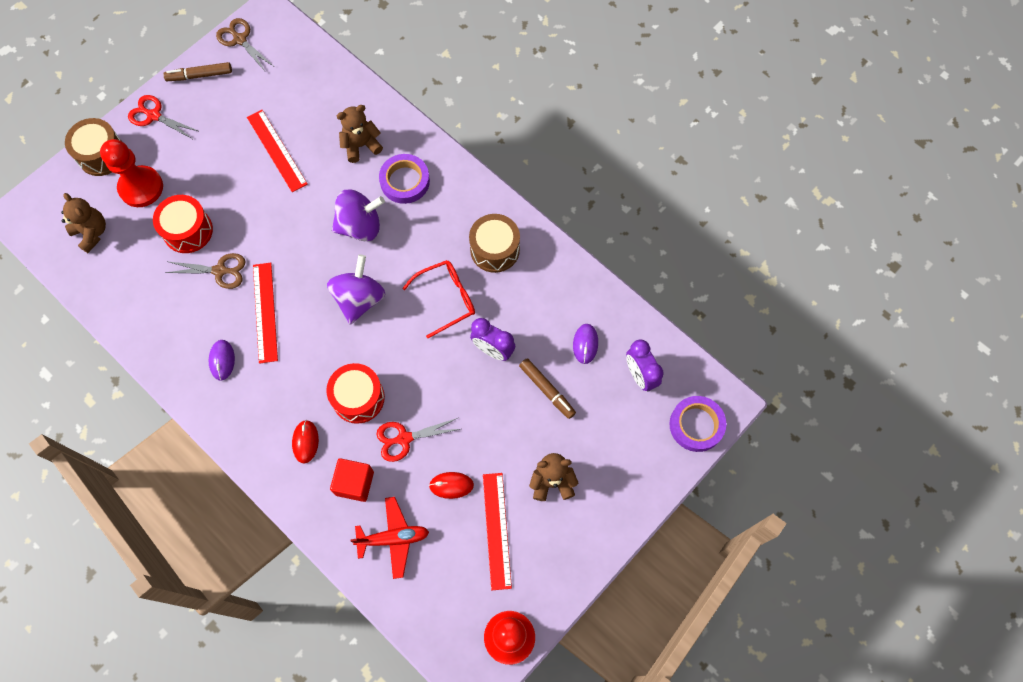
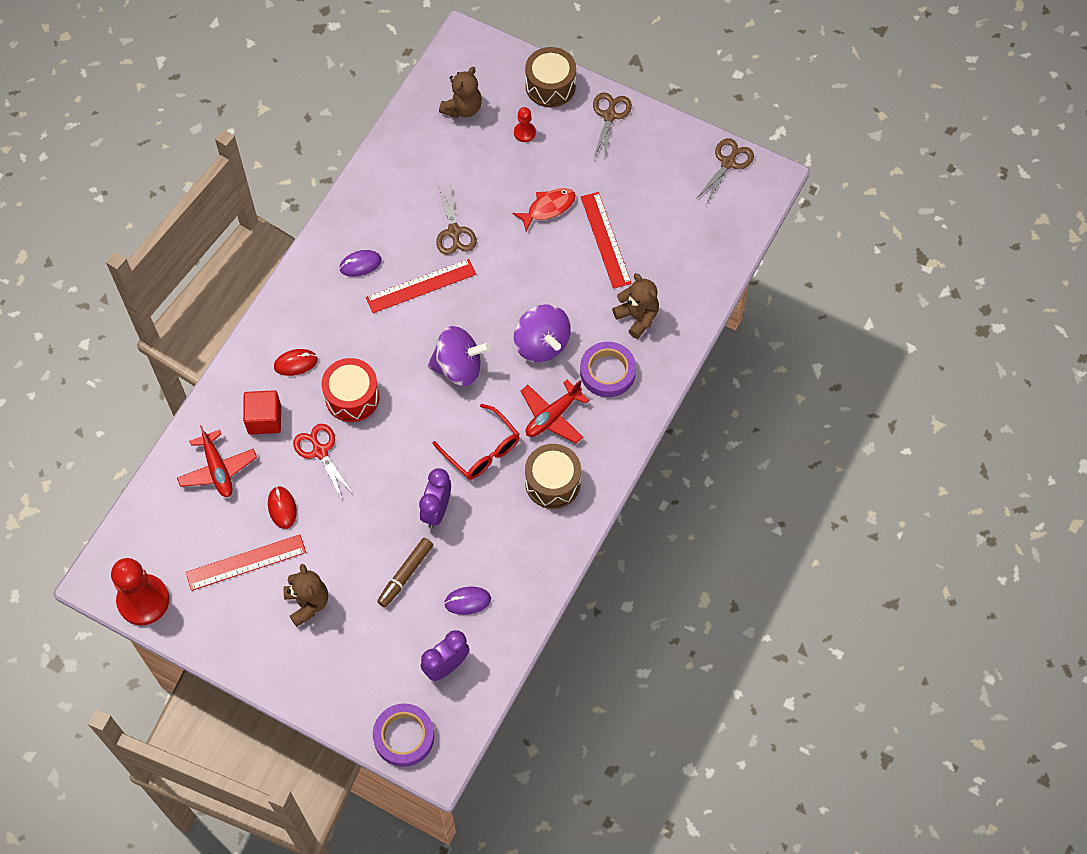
camera: 75 degrees right, 5 degrees down
red pawn [100,139,163,207] -> red pawn [514,107,536,142], size x0.48
red scissors [128,95,200,139] -> brown scissors [593,92,632,159]
red drum [153,195,213,253] -> none
brown marker [163,62,232,81] -> none
red ruler [247,110,308,192] -> red ruler turned 60 degrees counterclockwise [581,192,632,289]
none -> red fish [513,188,576,231]
none -> red plane [521,380,589,443]

